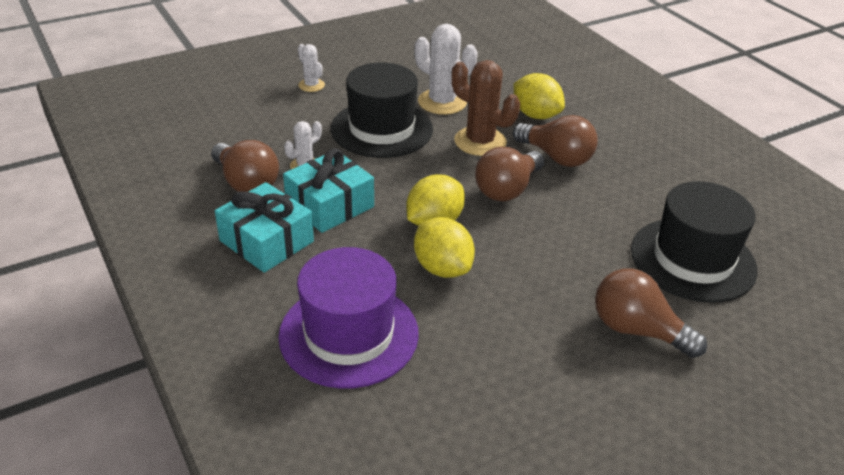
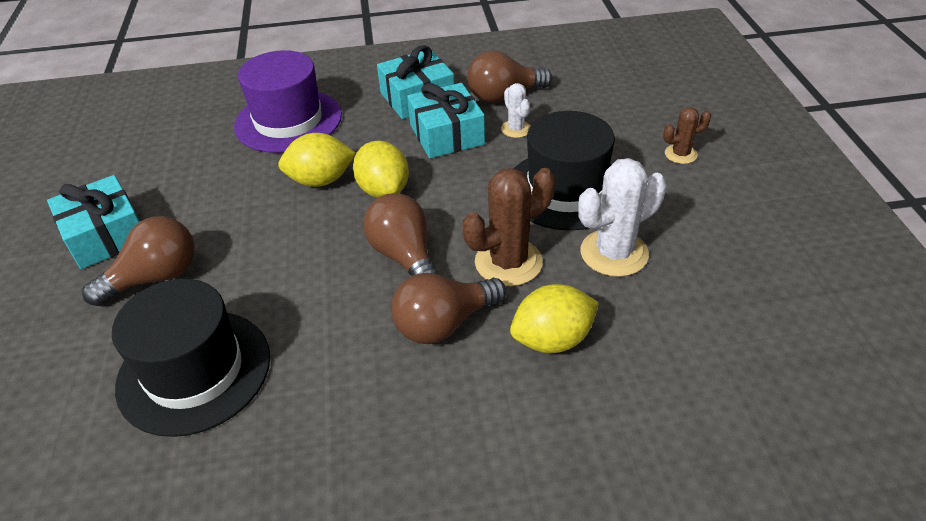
camera: 115 degrees right, 5 degrees up
white cactus [298,44,325,92] -> brown cactus [663,107,711,164]
none -> turquoise gift [47,175,140,269]

